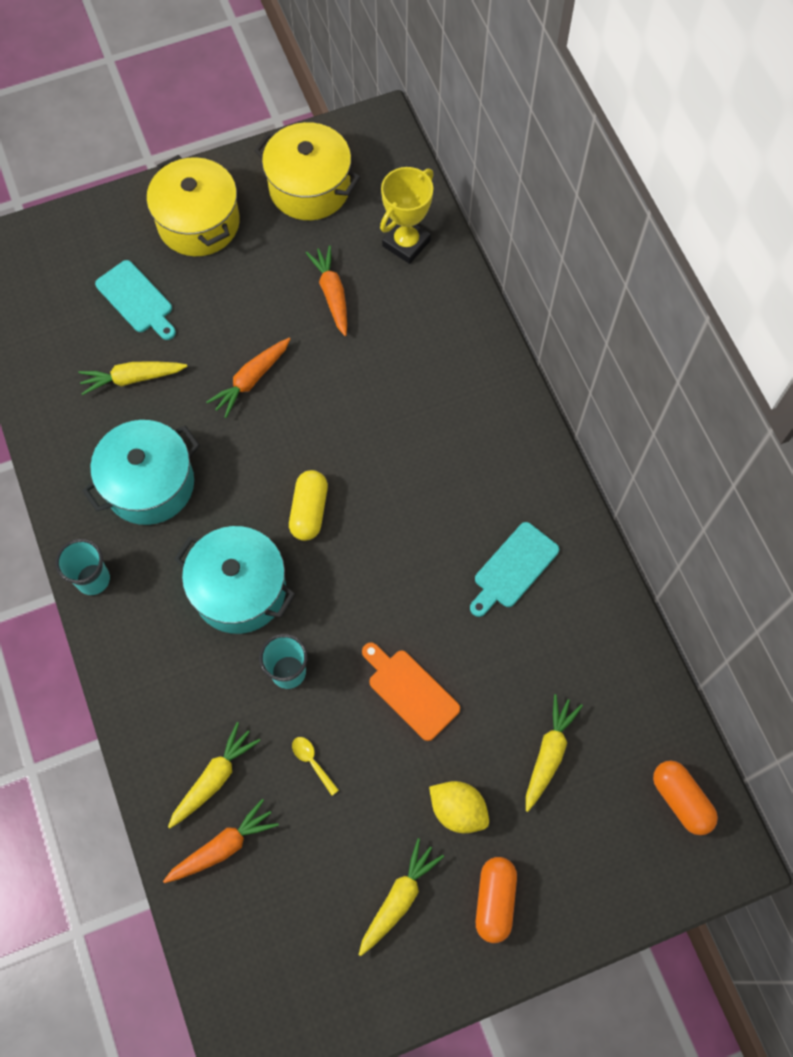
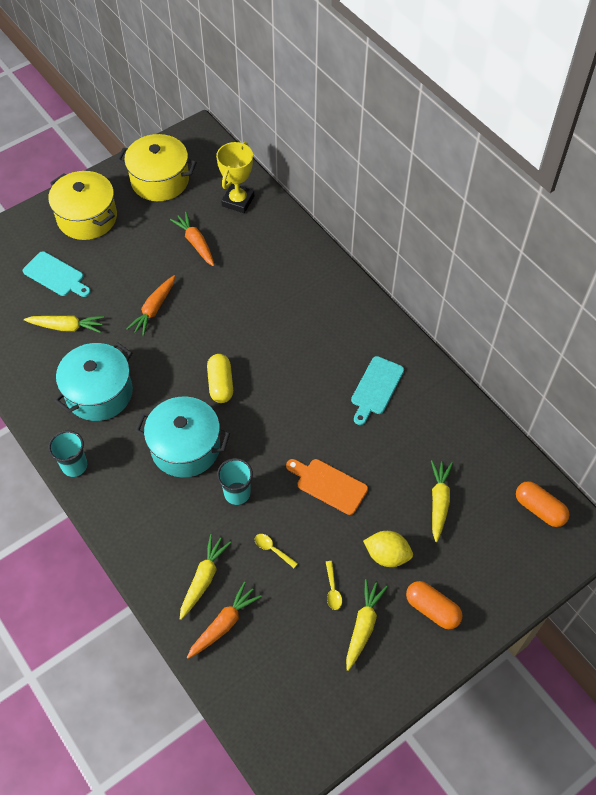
camera: 15 degrees left, 10 degrees down
yellow carrot [79,361,187,395] -> yellow carrot turned 150 degrees counterclockwise [24,315,104,333]
orange capsule [476,857,517,943] -> orange capsule turned 45 degrees counterclockwise [406,581,463,629]
none -> yellow spoon [326,561,342,610]

